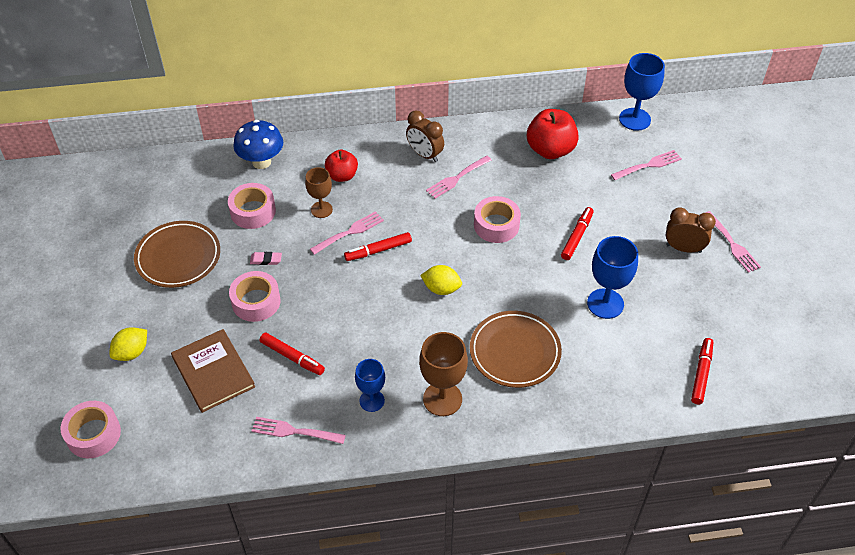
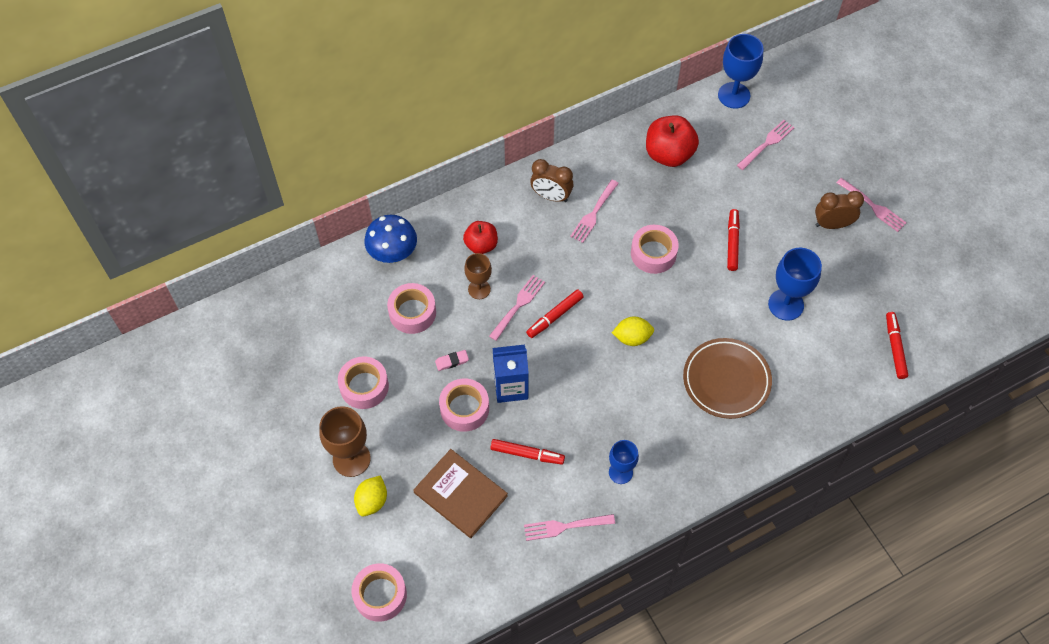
camera: 20 degrees left, 10 degrees up
brown plate [134,221,220,288] -> pink tape [338,356,389,409]
brown goblet [419,332,468,416] -> brown goblet moved to [319,406,371,477]
none -> blue carton [493,344,529,403]

